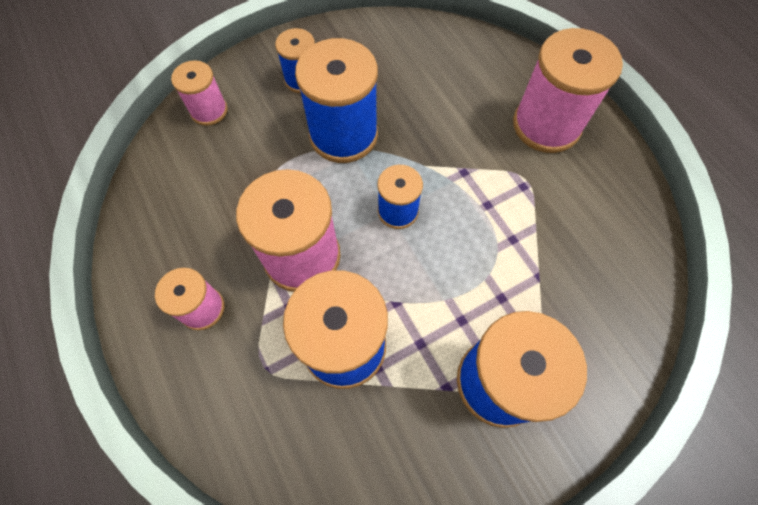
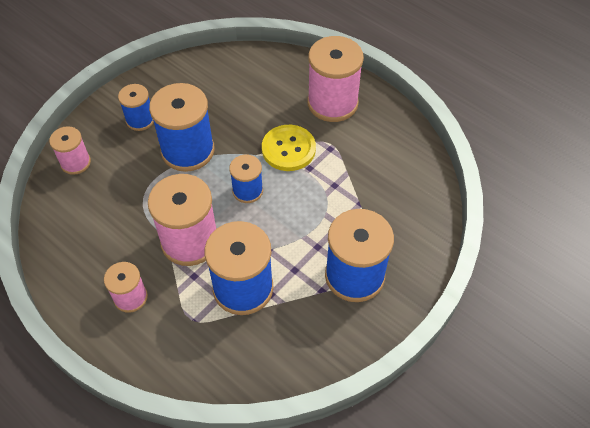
camera: 20 degrees left, 10 degrees down
none -> yellow button [262,125,316,171]

